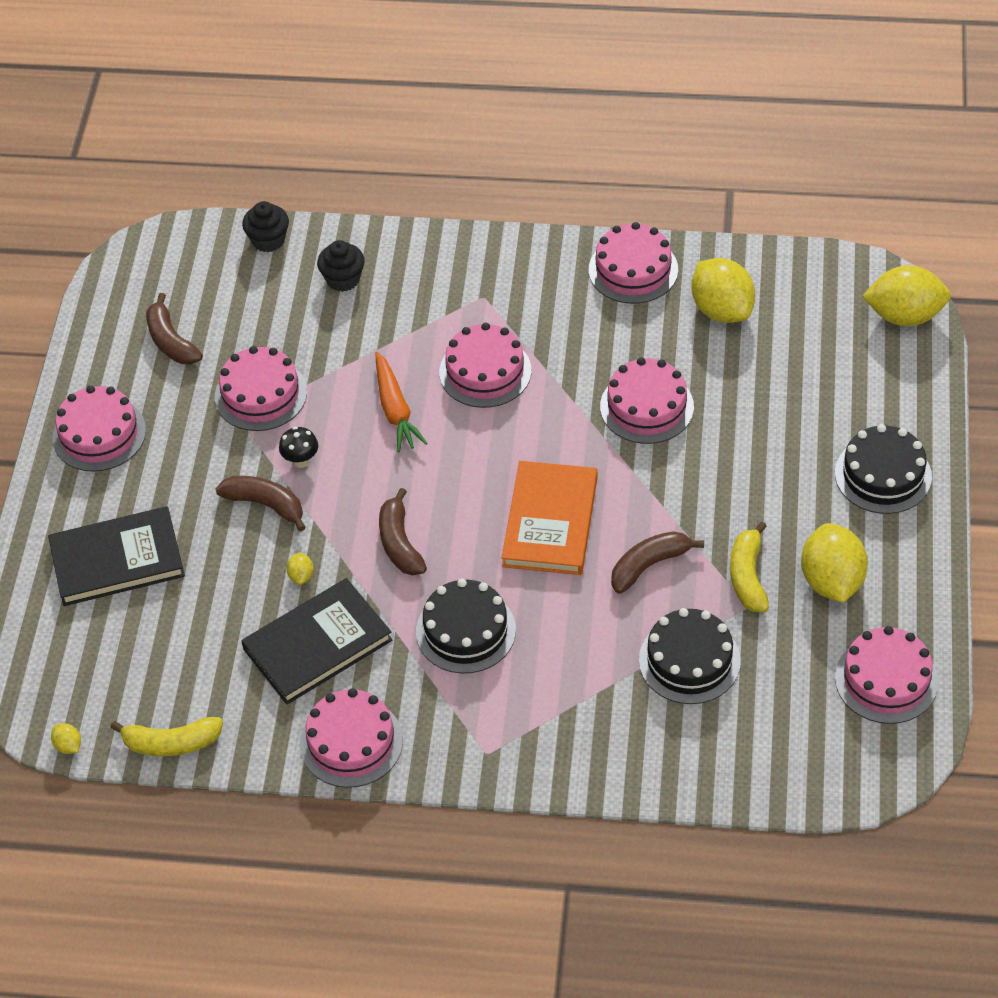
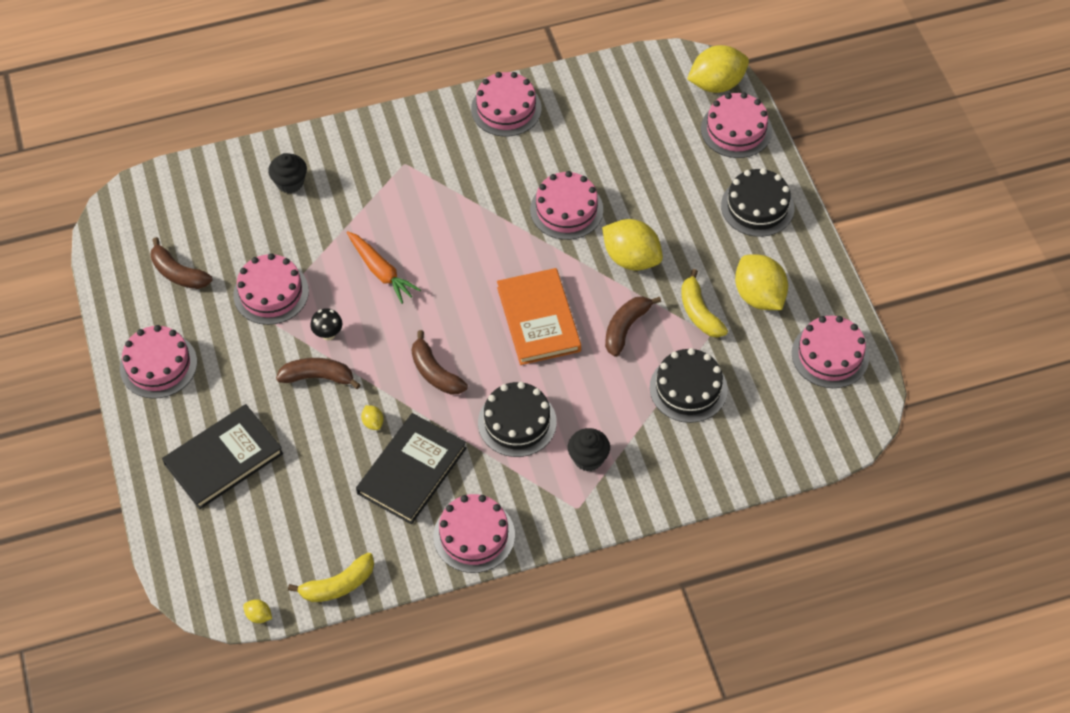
camera: 25 degrees left, 5 degrees up
black cupcake [242,201,289,252] -> black cupcake moved to [568,428,610,471]
pink cake [439,323,531,408] -> pink cake moved to [701,92,772,158]
yellow lemon [691,258,755,323] -> yellow lemon moved to [602,219,663,271]

